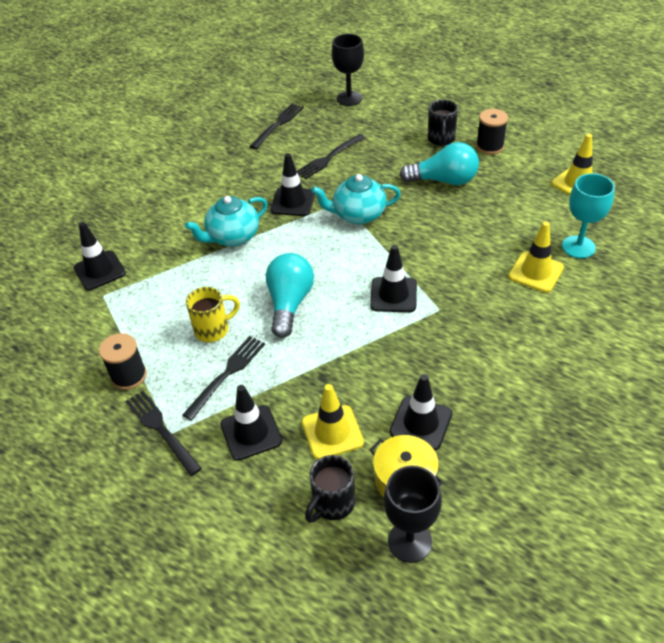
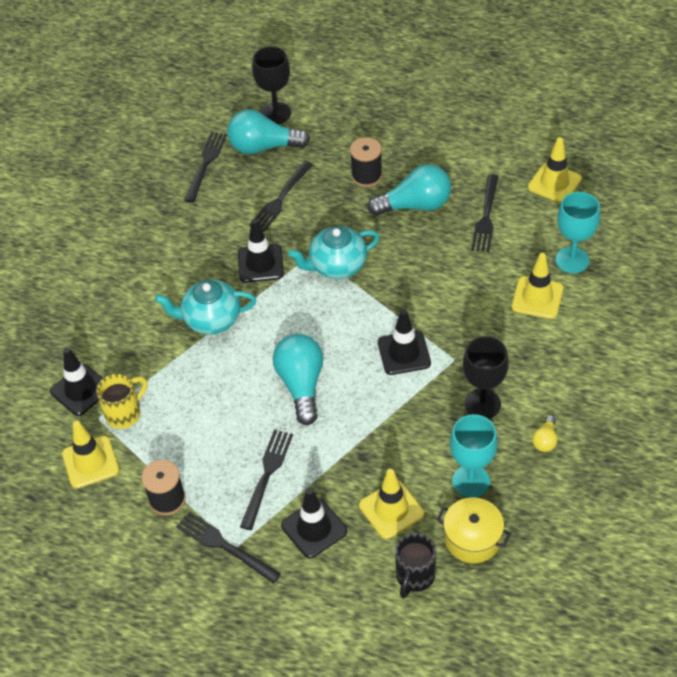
camera: 15 degrees left, 5 degrees up
turquoise teapot [185,196,268,246] -> turquoise teapot turned 45 degrees clockwise [155,280,256,335]
yellow mug [186,287,240,342] -> yellow mug moved to [96,374,147,429]
black goblet [384,465,442,563] -> black goblet moved to [463,336,509,419]
black traffic cone [390,374,452,450] -> turquoise goblet [450,414,498,498]
black mug [428,100,458,146] -> none
black spool [476,109,508,155] -> black spool moved to [350,137,382,187]
none -> yellow traffic cone [62,421,119,488]
none -> turquoise light bulb [227,110,310,154]
none -> black fork [471,174,499,252]
none -> yellow light bulb [532,415,557,452]

